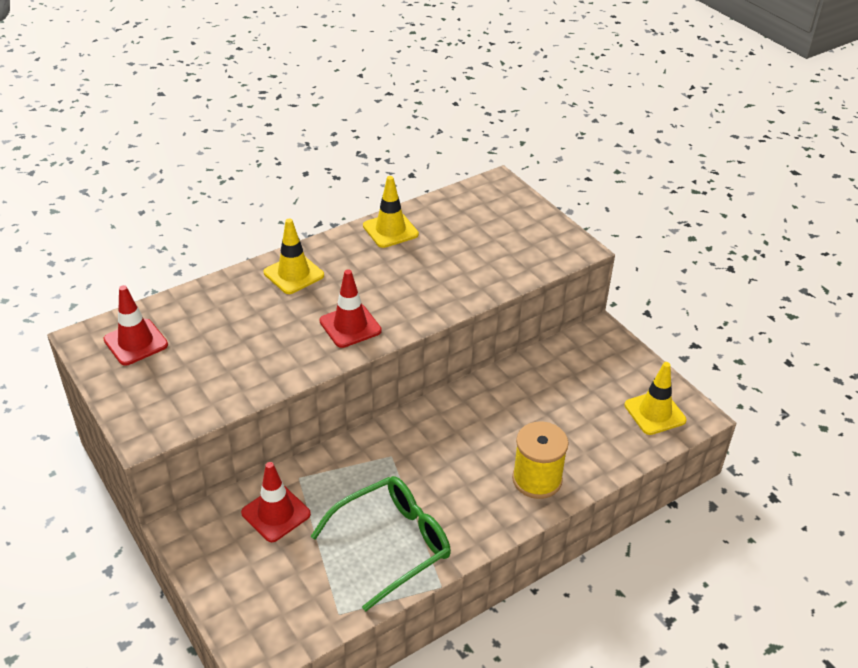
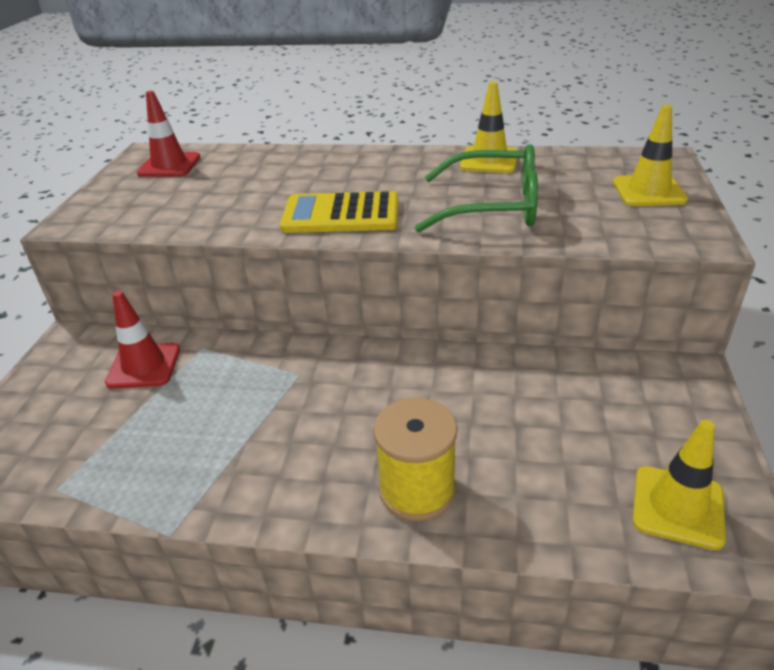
camera: 45 degrees right, 5 degrees down
yellow traffic cone [264,219,324,294] -> yellow traffic cone moved to [613,105,688,206]
green glasses [310,476,451,611] -> green glasses moved to [415,144,538,232]
red traffic cone [320,270,382,348] -> yellow calculator [280,191,398,233]

